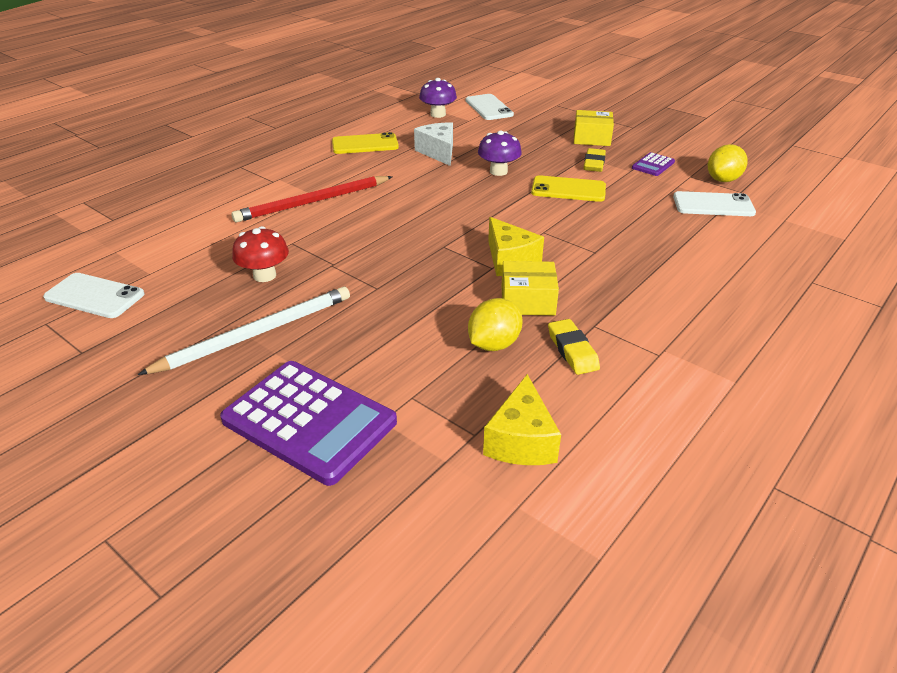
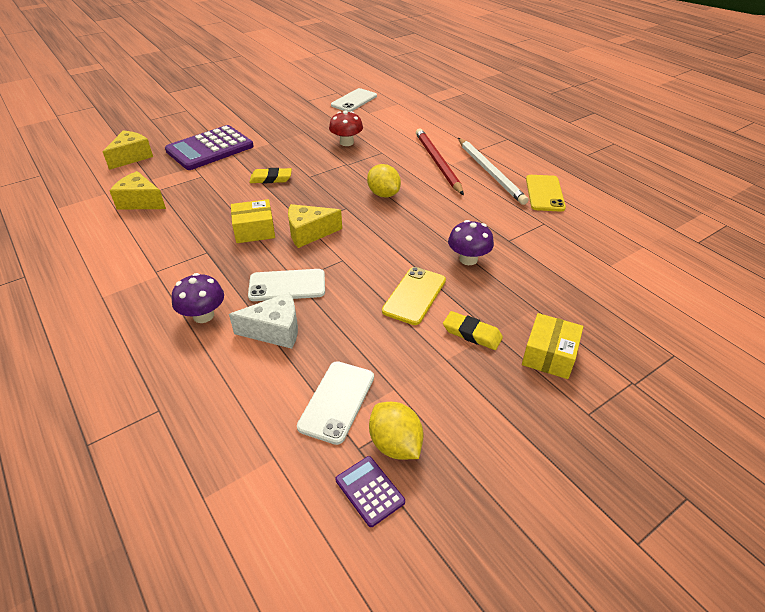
camera: 105 degrees right, 5 degrees up
white pencil [137,287,350,375] -> white pencil moved to [458,138,529,205]
white cheese [414,123,453,166] -> white cheese moved to [229,292,298,349]
purple mushroom [419,78,457,118] -> purple mushroom moved to [172,273,224,323]
white phone [466,94,514,120] -> white phone moved to [248,269,325,301]
yellow lemon [468,298,523,351] -> yellow lemon moved to [367,164,401,198]
yellow box [501,261,559,315] -> yellow box turned 60 degrees clockwise [231,199,275,243]
yellow eraser [548,319,600,375] -> yellow eraser moved to [249,168,292,183]
purple calculator [632,152,675,176] -> purple calculator moved to [336,456,405,527]
none -> yellow cheese [103,131,153,170]

